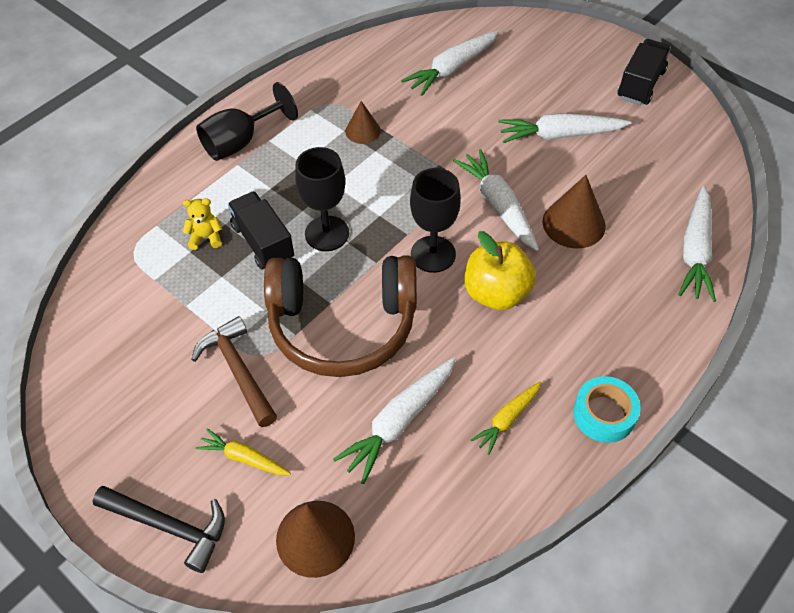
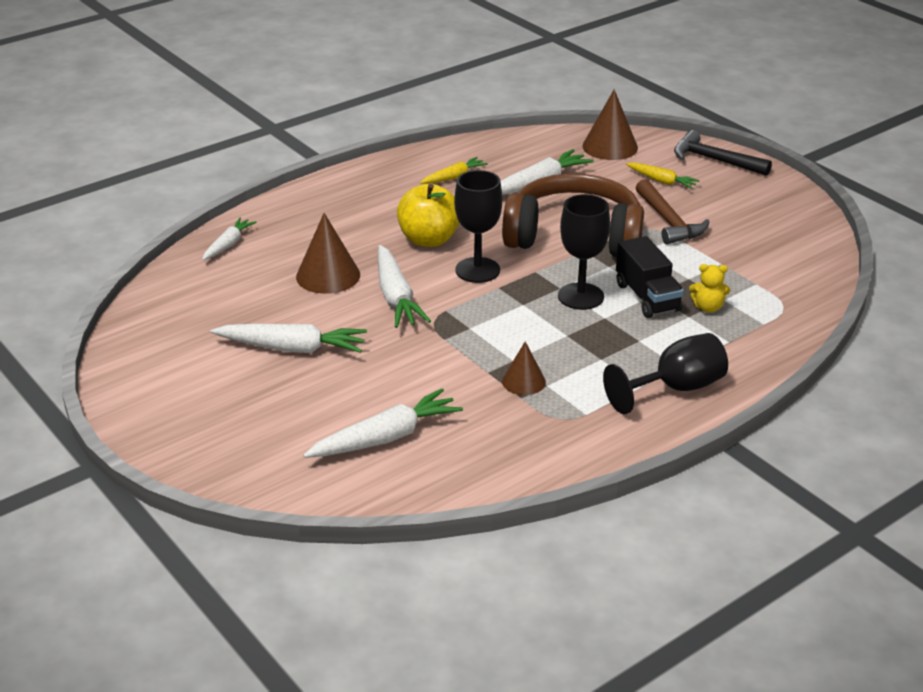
camera: 170 degrees left, 20 degrees down
turquoise tape [573,376,641,443] -> none
black truck [618,39,671,105] -> none
white carrot [678,186,716,302] -> white carrot [202,218,256,260], size x0.60

